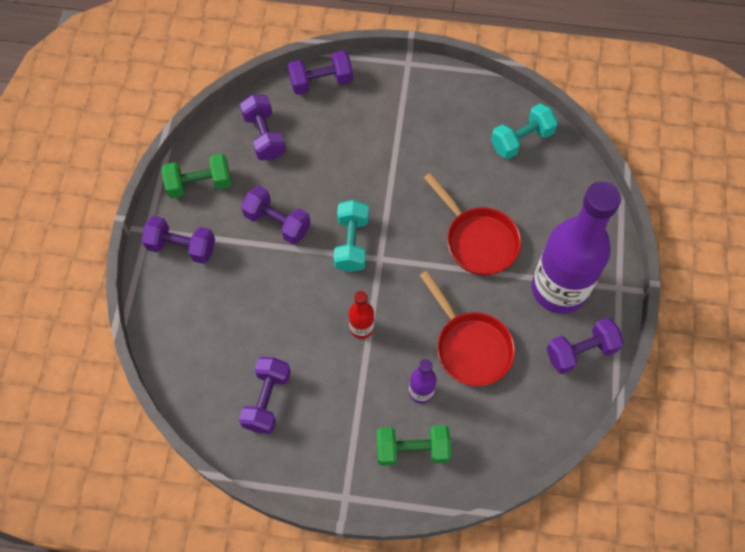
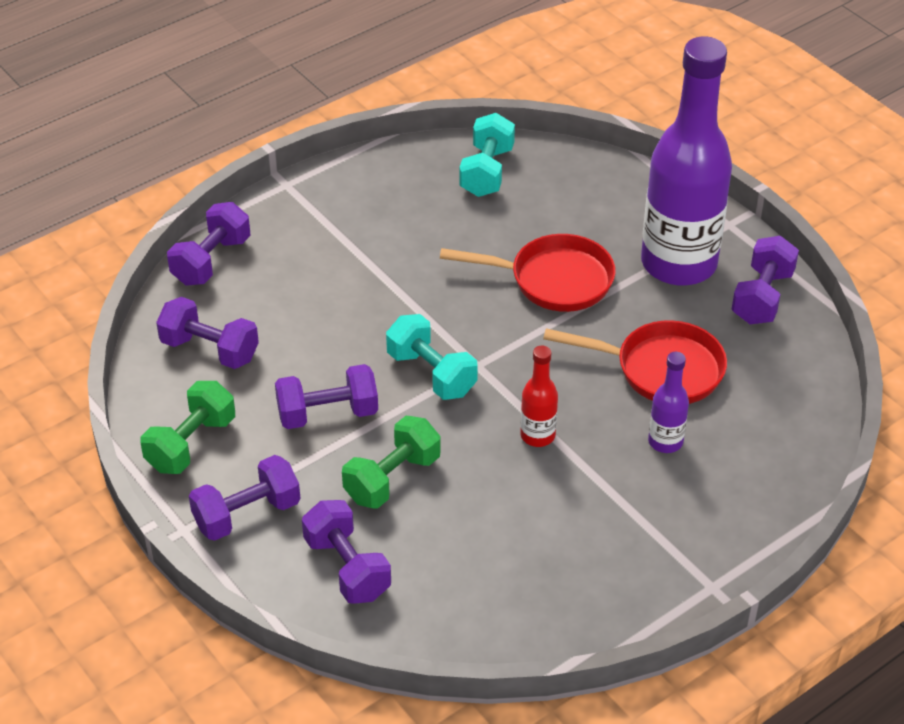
camera: 45 degrees left, 20 degrees down
purple dumbbell [239,357,291,434] -> purple dumbbell moved to [302,500,391,604]
green dumbbell [377,425,451,466] -> green dumbbell moved to [342,416,441,509]

